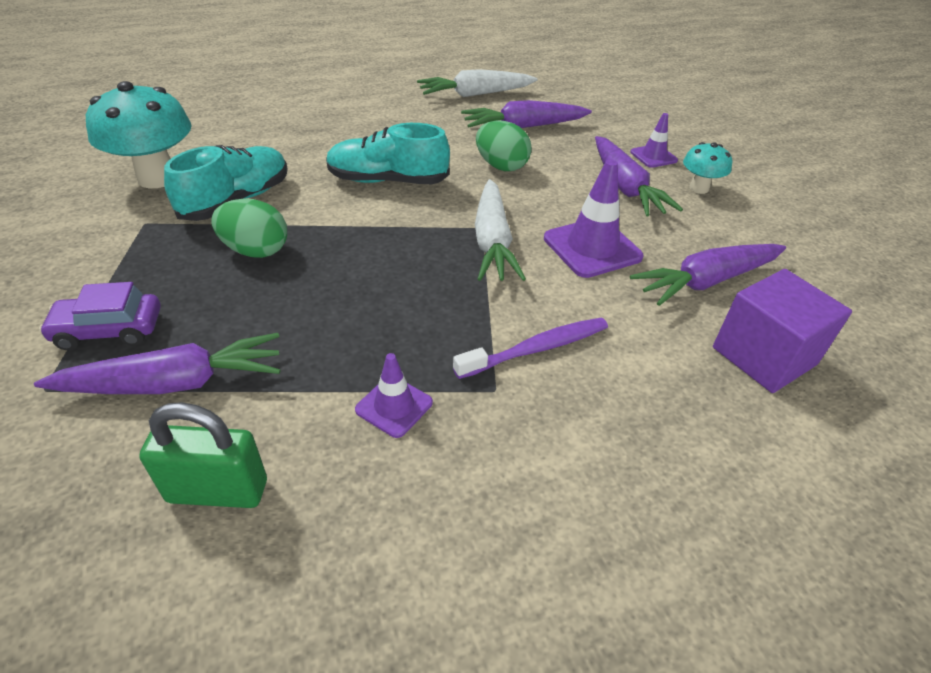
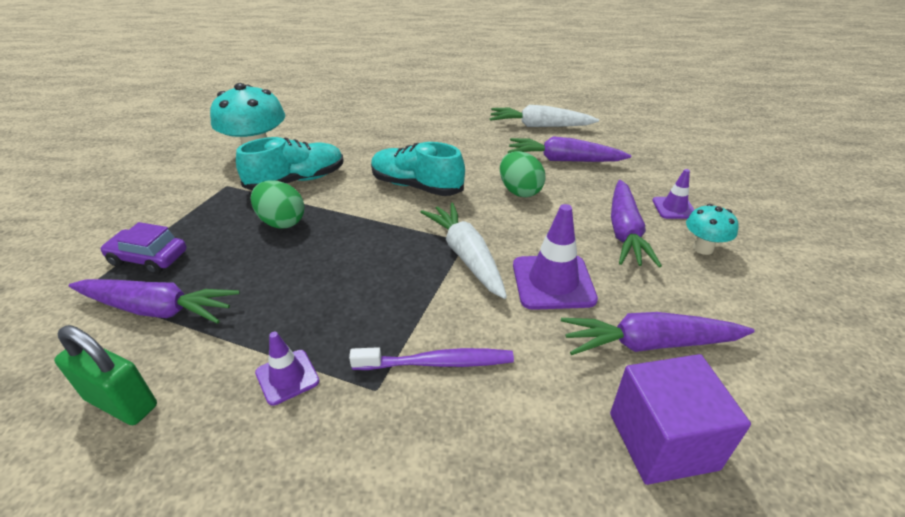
camera: 25 degrees right, 5 degrees down
white carrot [475,179,526,281] -> white carrot turned 135 degrees clockwise [421,203,507,299]

